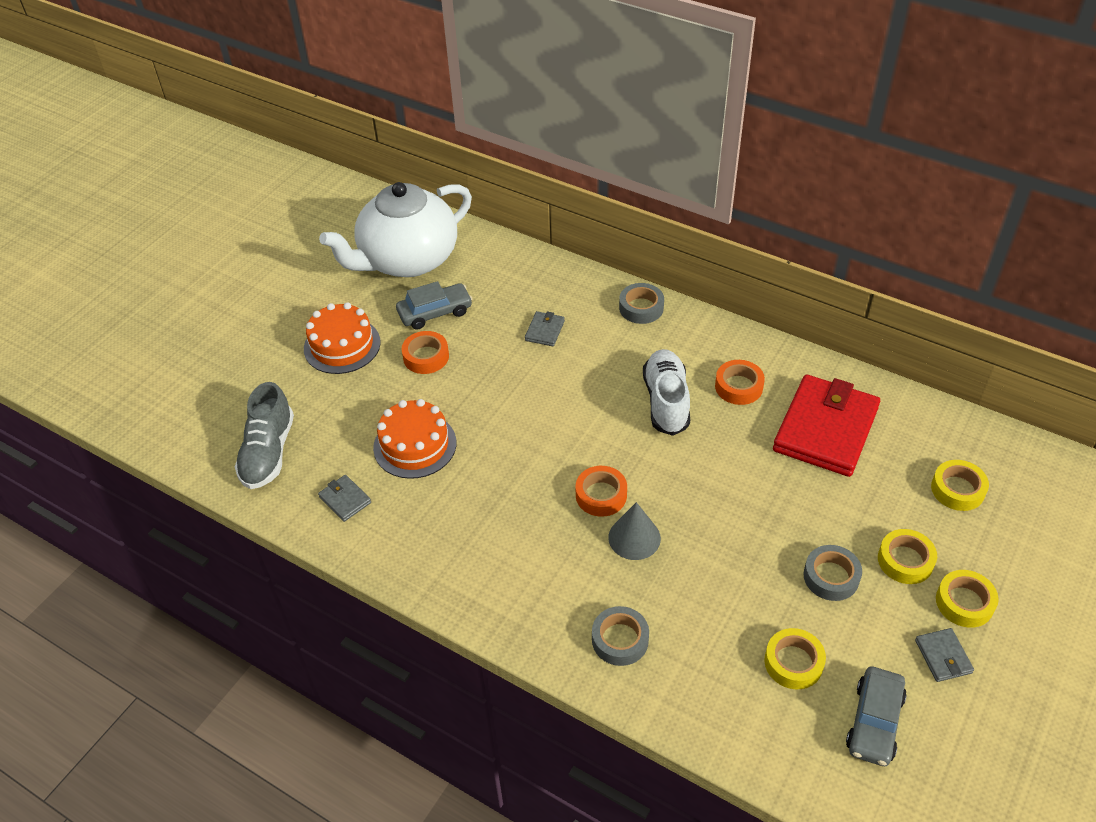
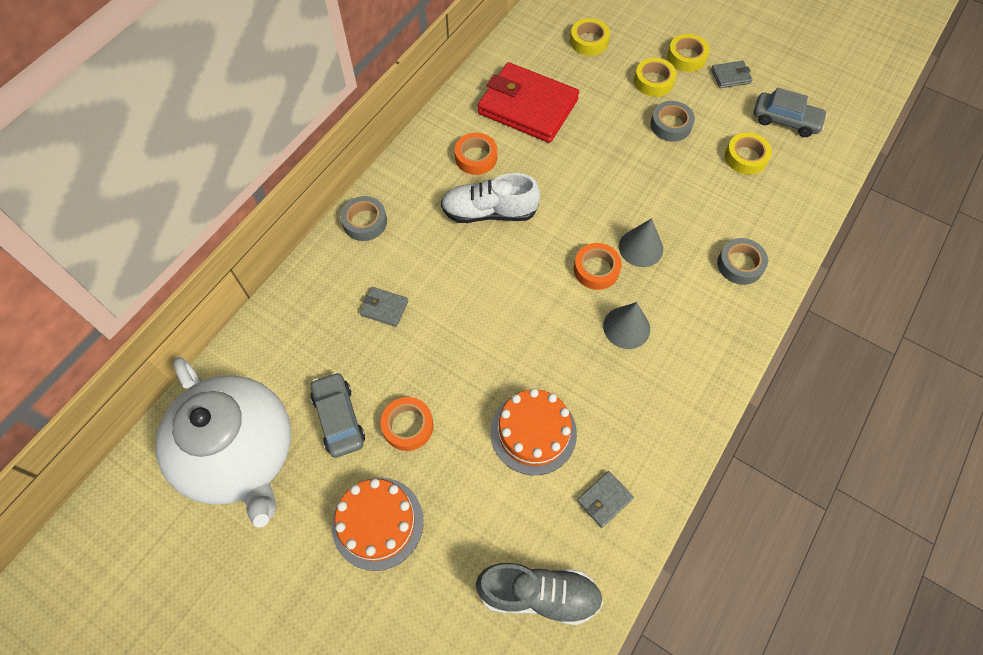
camera: 90 degrees left, 15 degrees up
none -> grey cone [603,302,650,349]

